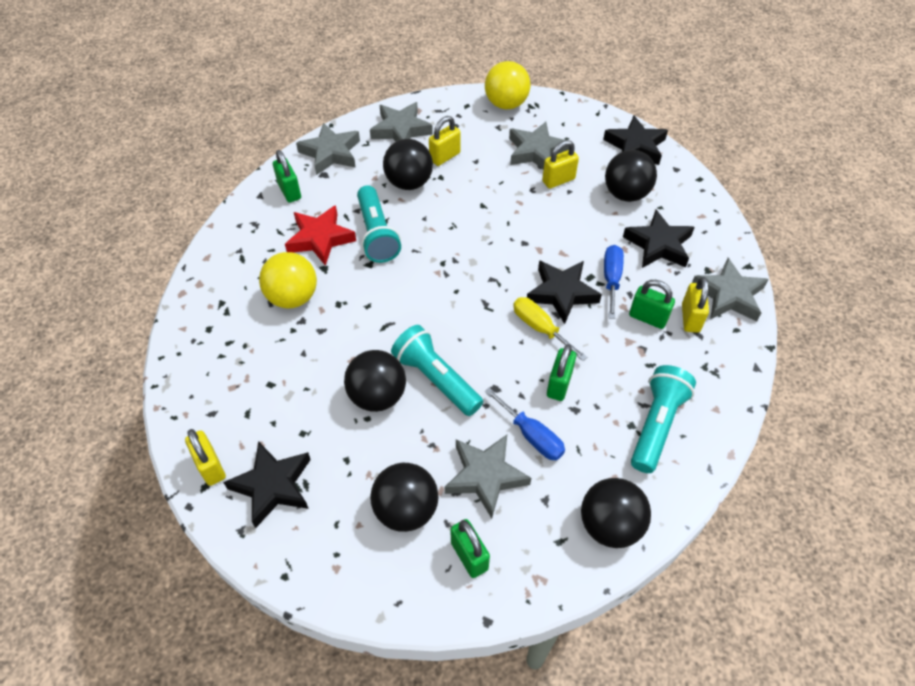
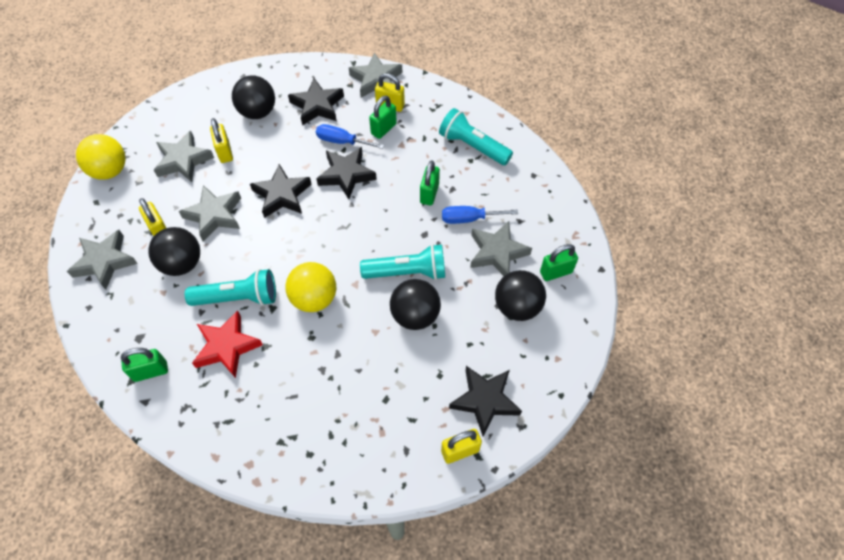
camera: 80 degrees left, 5 degrees up
yellow ball [259,252,317,309] -> yellow ball moved to [286,262,336,312]
grey star [296,122,360,175] -> grey star moved to [179,185,241,241]
turquoise flashlight [391,325,483,416] -> turquoise flashlight turned 150 degrees counterclockwise [360,244,445,280]
blue screwdriver [485,387,565,460] -> blue screwdriver turned 150 degrees counterclockwise [442,206,518,224]
yellow screwdriver [513,297,587,361] -> none
green padlock [547,344,576,401] -> green padlock turned 75 degrees clockwise [420,160,440,205]
black ball [581,478,651,548] -> none
black star [603,116,668,165] -> black star moved to [250,164,312,218]

